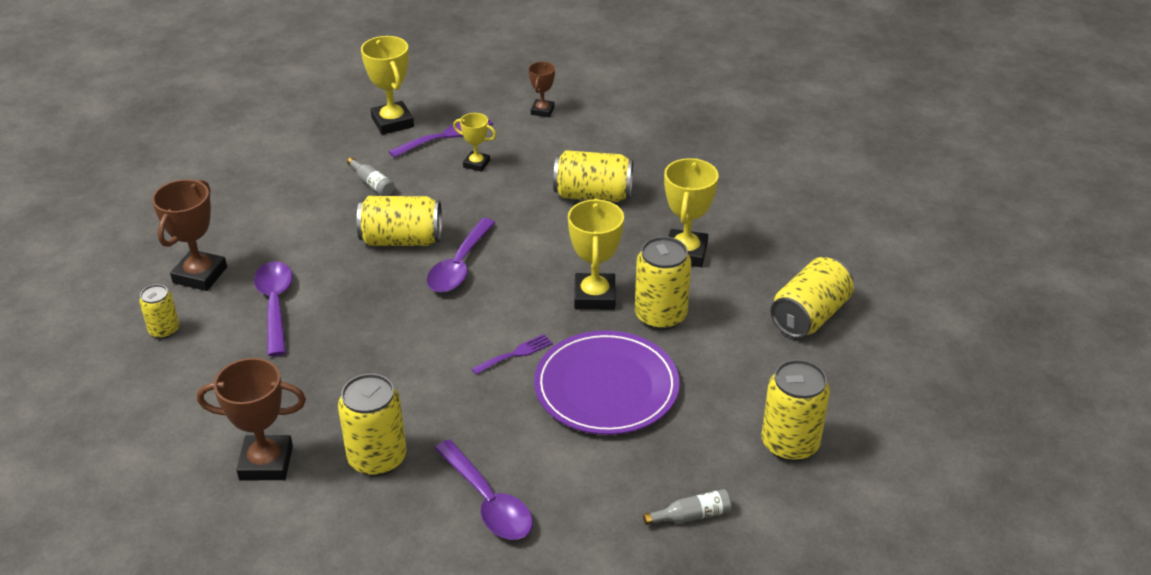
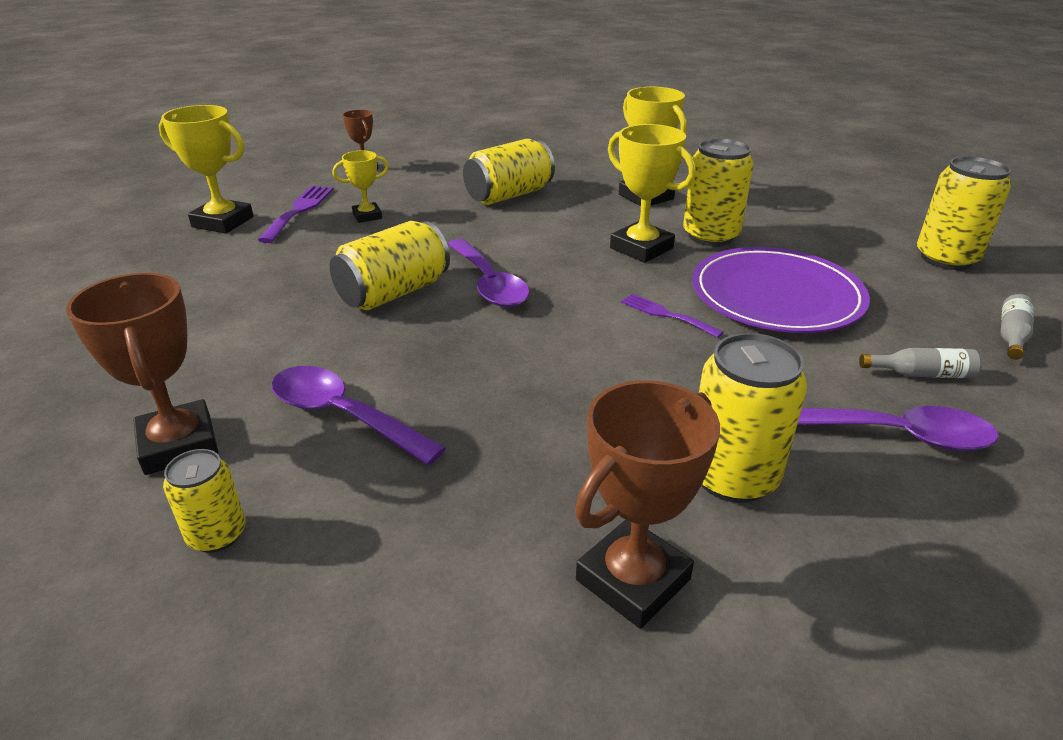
camera: 45 degrees left, 5 degrees down
grey bottle [347,157,395,196] -> grey bottle moved to [859,348,982,378]
purple fork [472,334,553,375] -> purple fork turned 60 degrees counterclockwise [621,294,724,338]
yellow can [770,257,854,338] -> none

